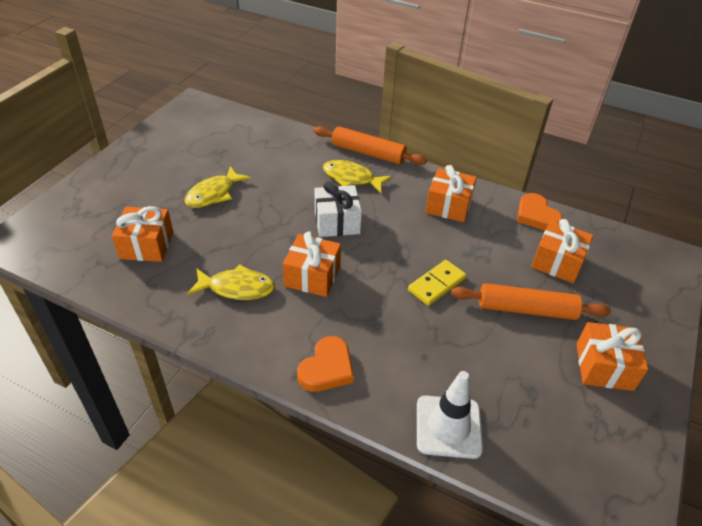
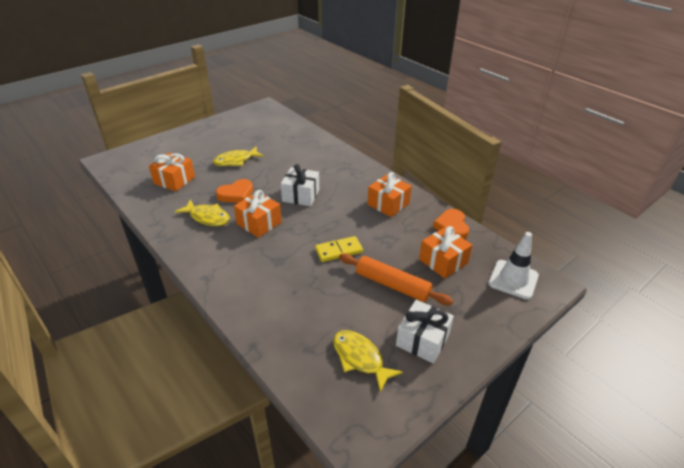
camera: 25 degrees right, 5 degrees down
orange heart [297,336,354,392] -> orange heart moved to [216,179,253,203]
orange rolling pin [313,126,427,165] -> none
yellow fish [323,160,392,193] -> yellow fish moved to [333,330,403,392]
white traffic cone [417,371,483,459] -> white traffic cone moved to [488,232,539,300]
orange gift [576,322,648,391] -> white gift [396,300,454,364]

